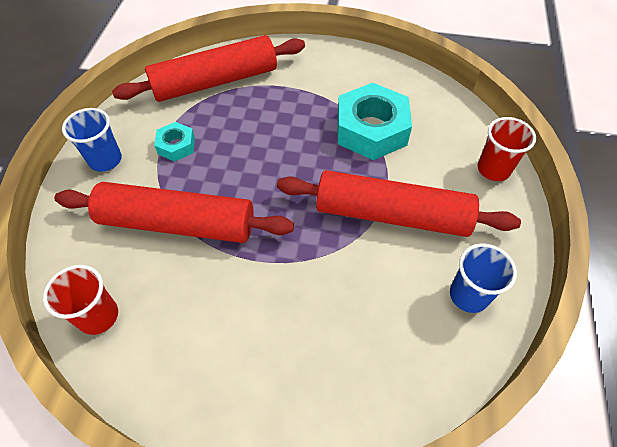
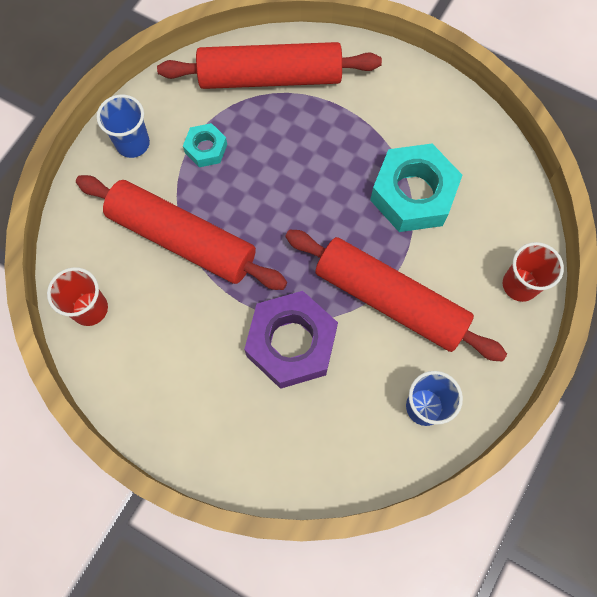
camera: 20 degrees right, 15 degrees up
none -> purple nut [244,291,338,389]

